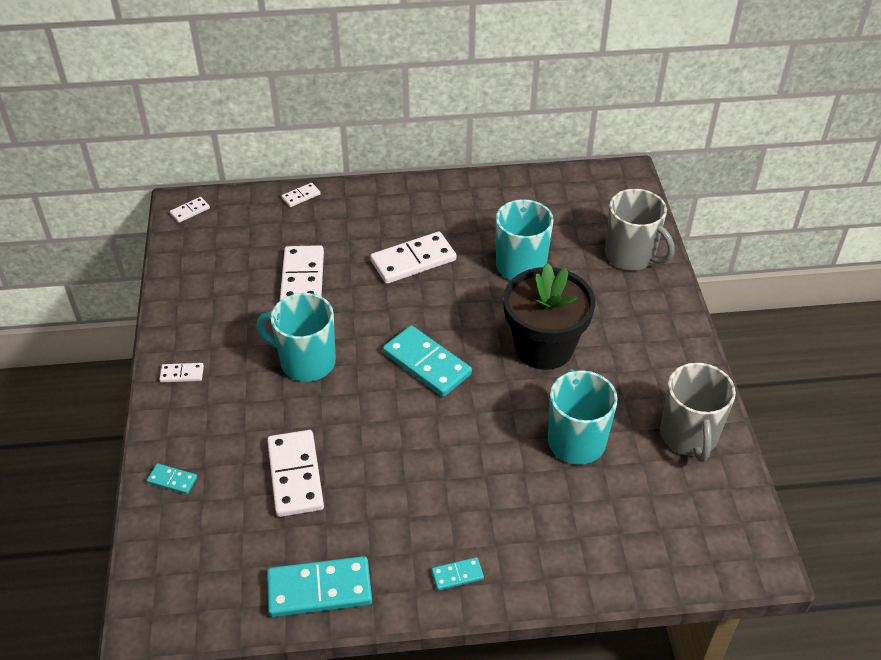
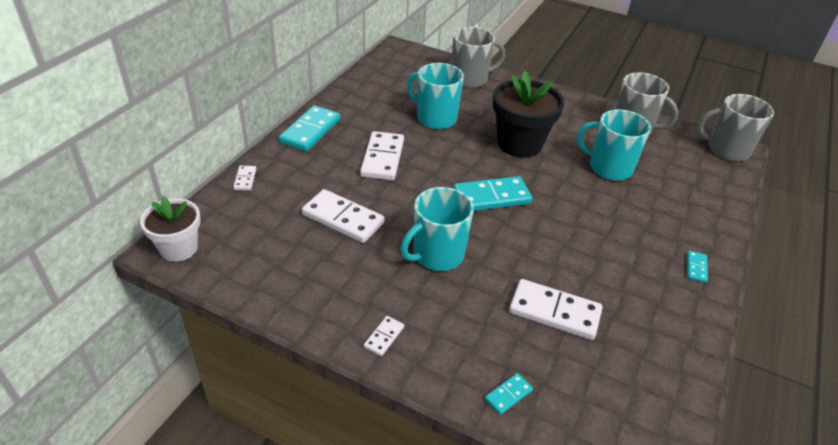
camera: 60 degrees left, 5 degrees down
white domino [170,197,210,223] -> white flower pot [140,196,200,262]
turquoise domino [267,556,372,617] -> turquoise domino moved to [279,105,340,152]
none -> grey mug [697,94,774,162]

